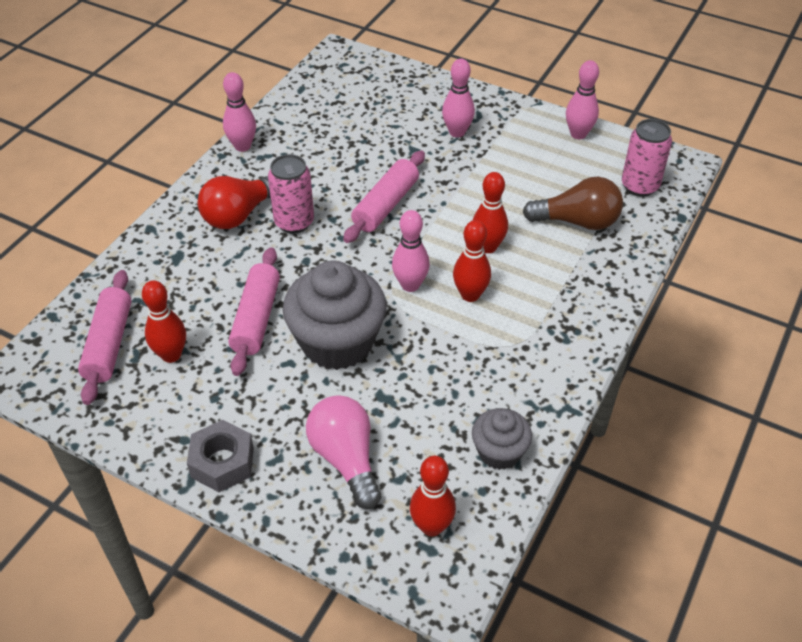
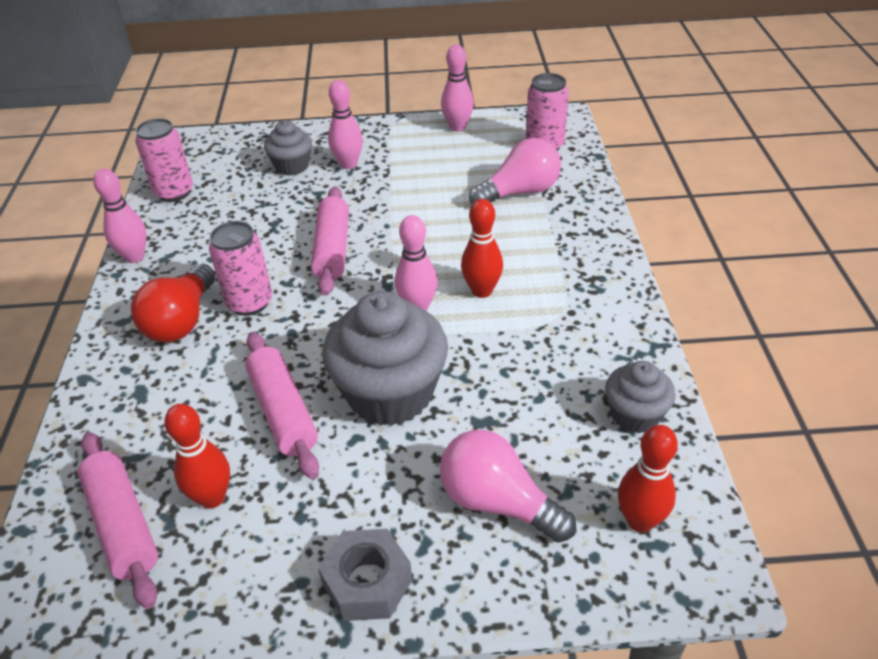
camera: 30 degrees left, 5 degrees down
red bowling pin [473,172,508,253] -> none
brown light bulb [523,177,623,230] -> pink light bulb [469,138,561,204]
none -> pink can [136,118,193,202]
none -> grey cupcake [264,120,312,176]

